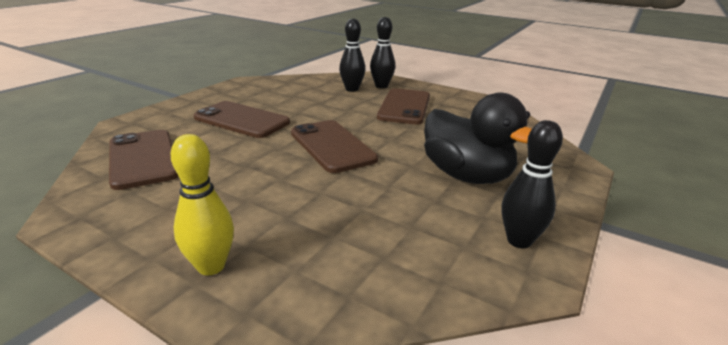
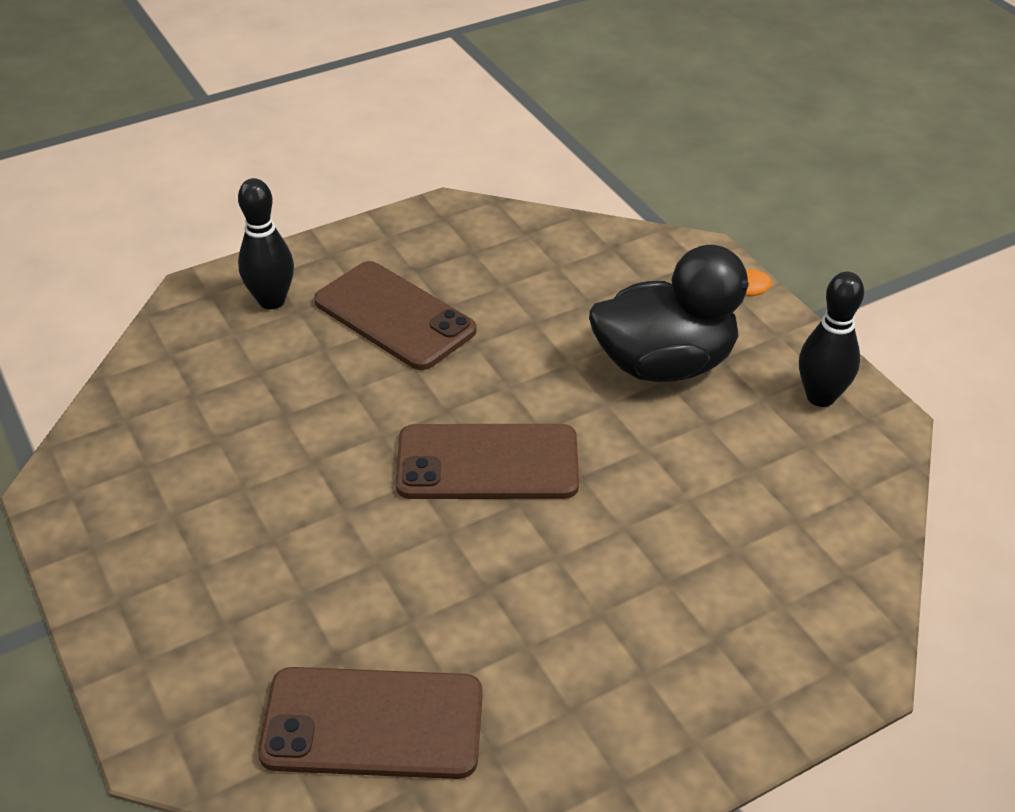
camera: 60 degrees left, 15 degrees up
yellow bowling pin [171,134,234,275] -> none
brown phone [194,101,290,138] -> none
black bowling pin [339,18,365,92] -> none

